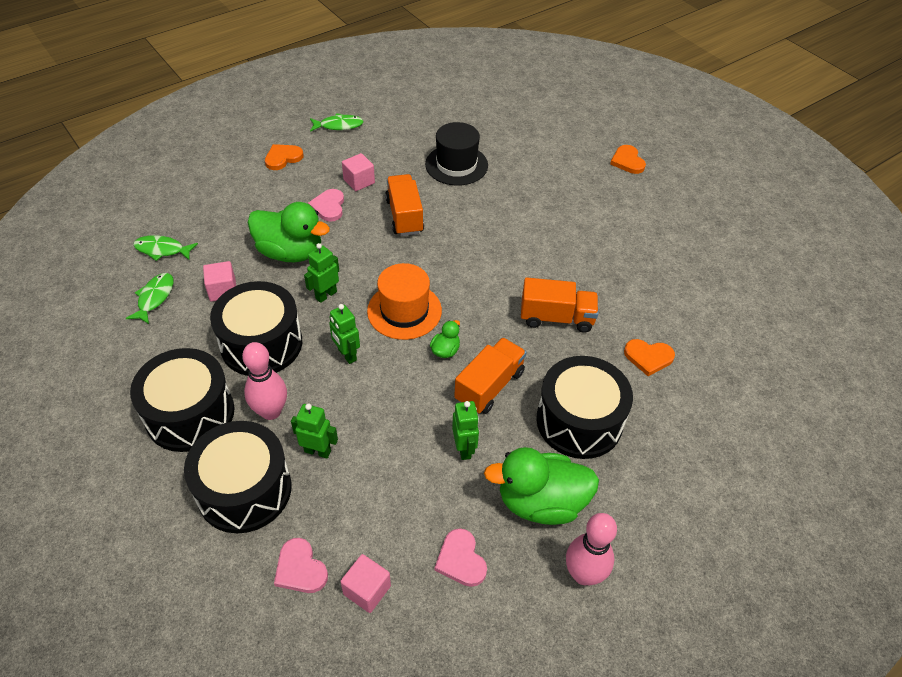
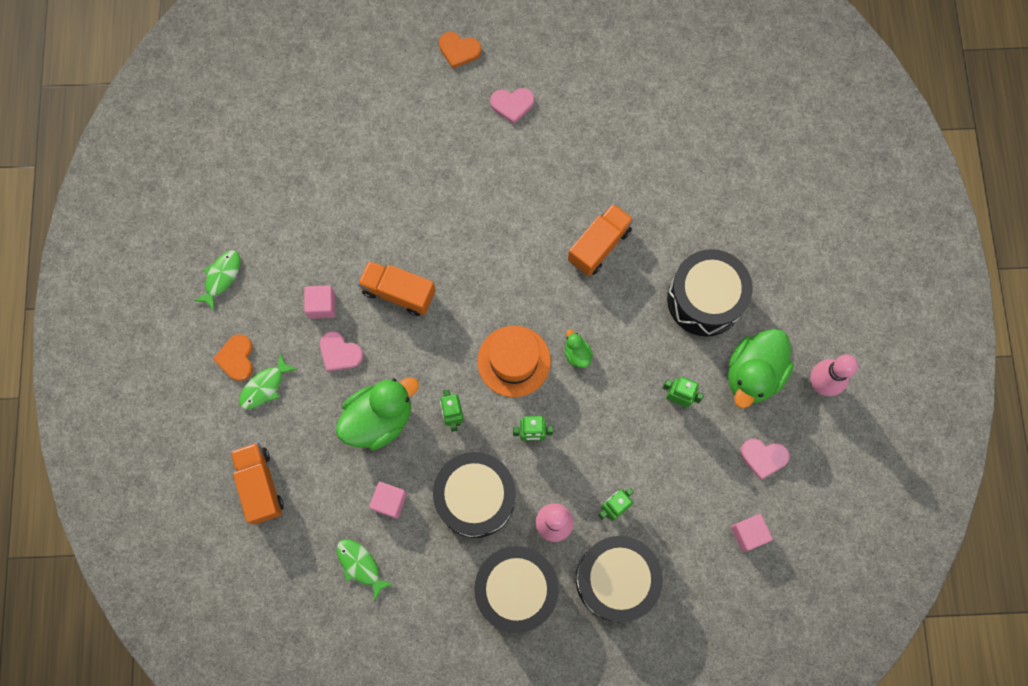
camera: 55 degrees left, 25 degrees up
green fish [133,235,198,261] -> green fish moved to [239,353,297,410]
pink heart [274,538,328,593] -> pink heart moved to [490,88,534,124]
black hat [425,122,488,186] -> none
orange truck [454,337,527,414] -> orange truck moved to [230,442,284,525]
orange heart [624,339,675,376] -> none

